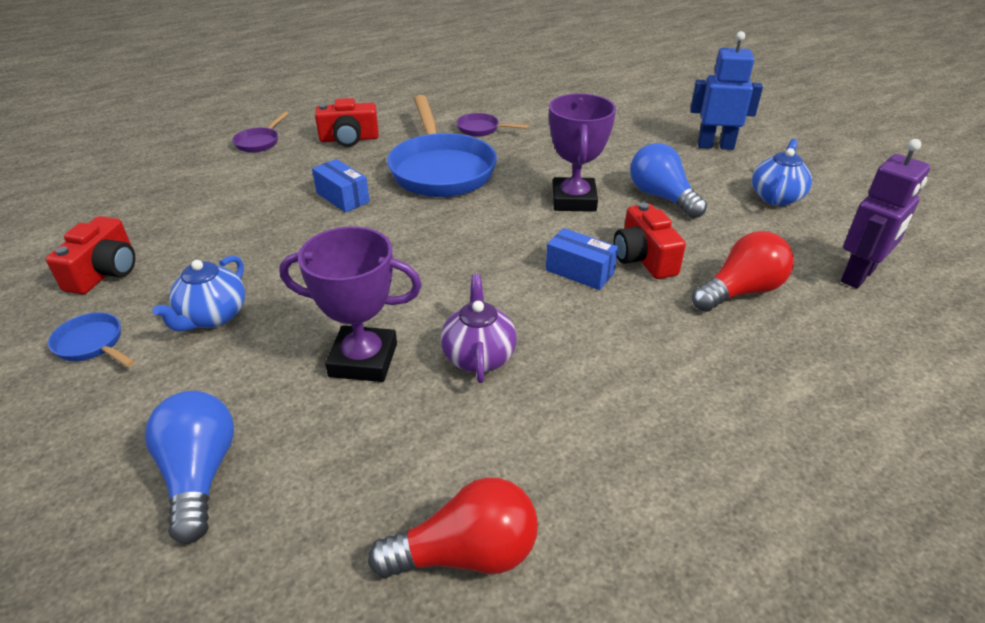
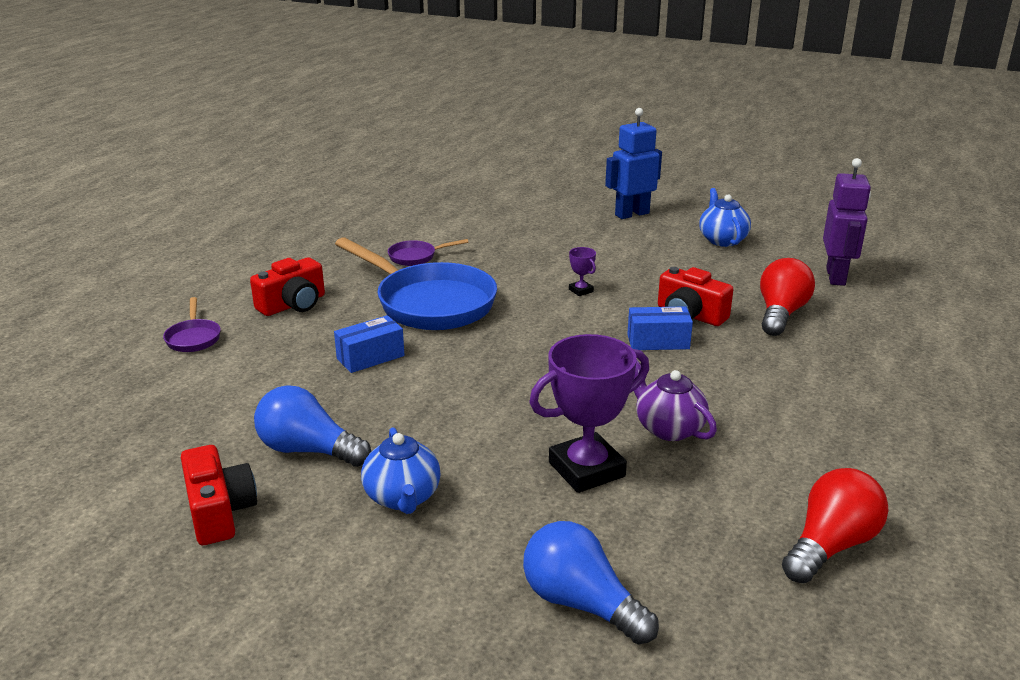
camera: 35 degrees left, 10 degrees down
blue pan [48,312,135,367] -> none
blue box [312,159,370,213] -> blue box turned 45 degrees counterclockwise [334,315,404,373]
purple trophy [549,93,616,212] -> purple trophy [569,247,596,296], size x0.43
blue light bulb [630,143,707,218] -> blue light bulb moved to [254,385,371,467]

